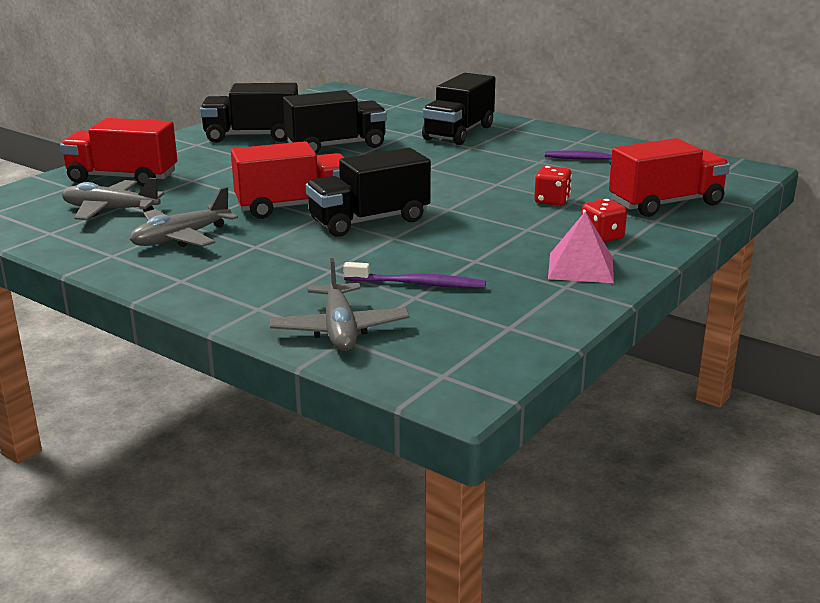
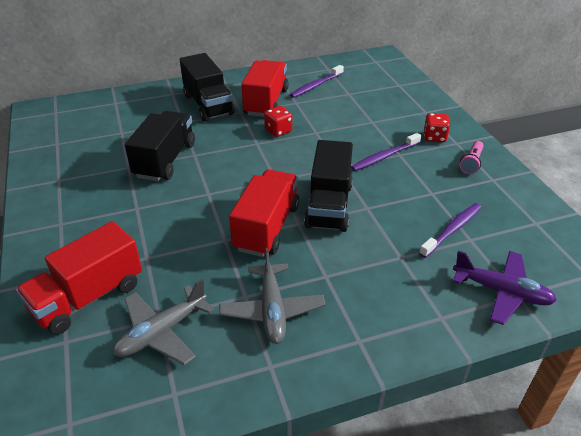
camera: 55 degrees left, 15 degrees up
black truck [200,83,298,143] -> none
grey plane [269,258,410,351] -> purple plane [453,251,557,325]
red dice [534,166,572,206] -> red dice moved to [264,106,292,137]
pink pyramid [548,211,614,283] -> pink flashlight [460,141,484,174]
red truck [609,138,730,217] -> red truck moved to [241,60,289,117]
none -> purple toothbrush [351,133,421,171]

